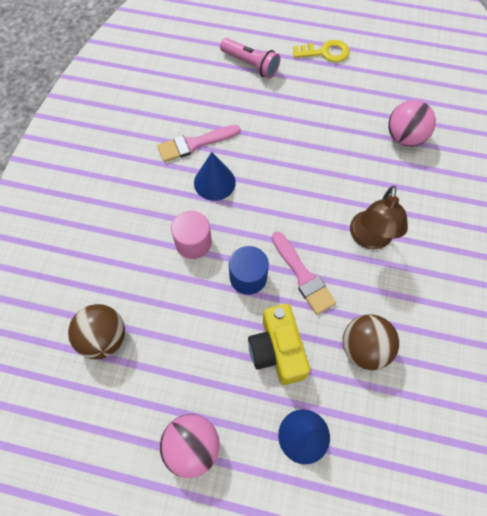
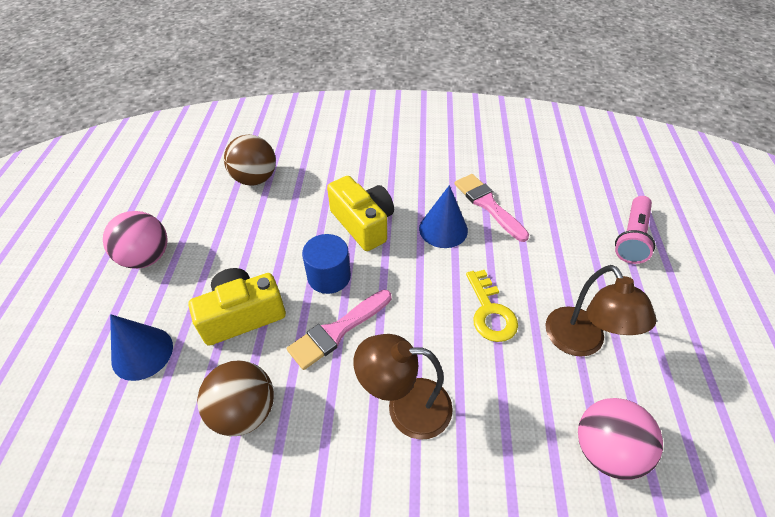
camera: 80 degrees right, 15 degrees down
pink cylinder [171,211,212,259] -> yellow camera [327,176,394,251]
yellow key [293,40,350,62] -> yellow key moved to [466,270,518,342]
none -> brown lamp [545,265,657,357]

